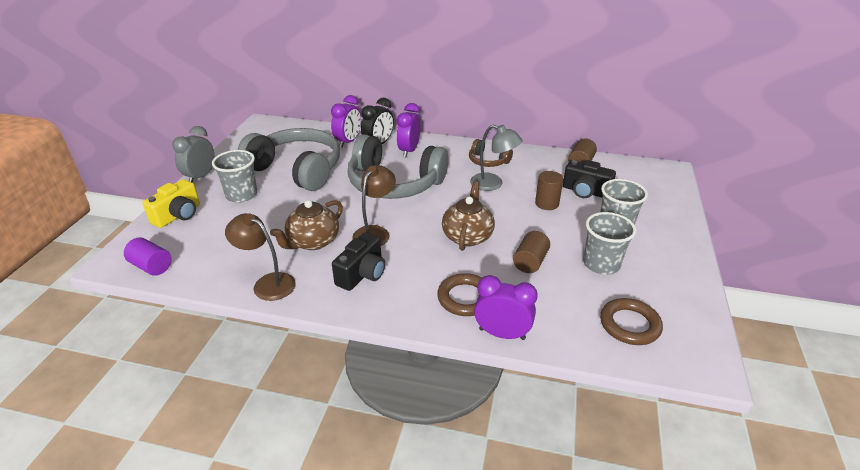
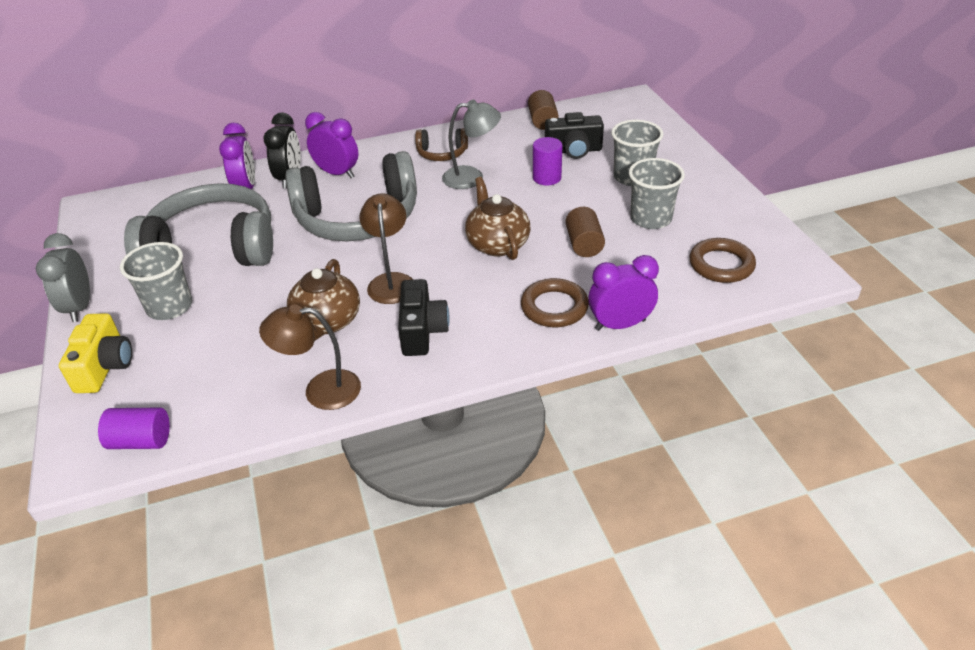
camera: 30 degrees left, 5 degrees up
purple clock [397,103,421,158] -> purple clock turned 135 degrees clockwise [305,112,358,178]
brown cylinder [535,171,563,210] -> purple cylinder [533,137,562,185]

